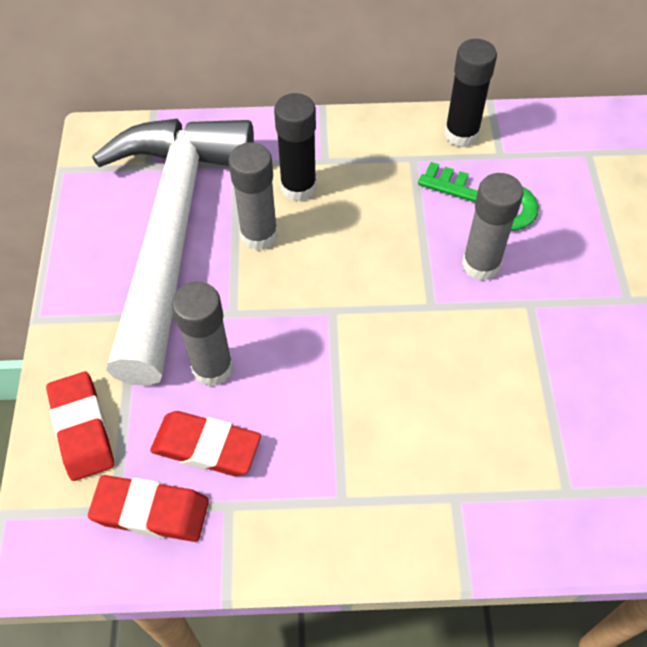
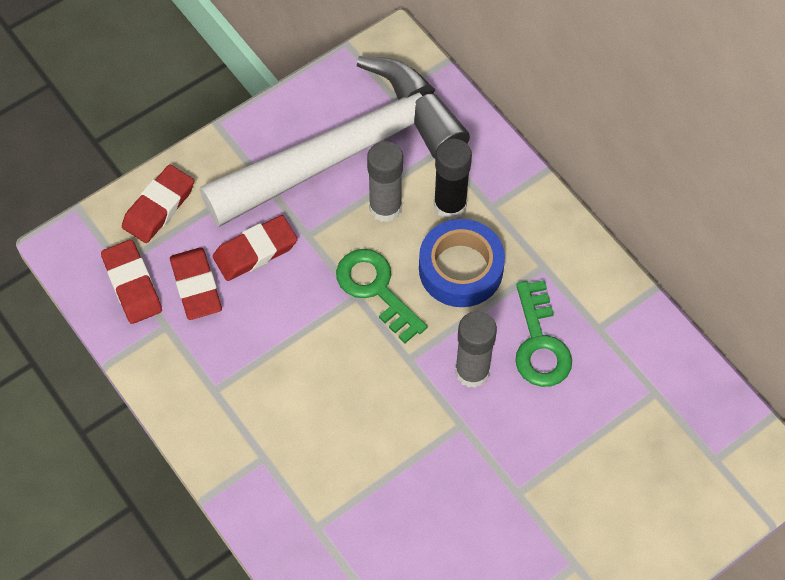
camera: 55 degrees right, 5 degrees up
grey glue stick [172,282,233,386] -> red eraser [213,215,298,281]
black glue stick [444,39,497,147] -> none
none -> green key [336,249,427,343]
none -> blue tape [419,219,505,307]

